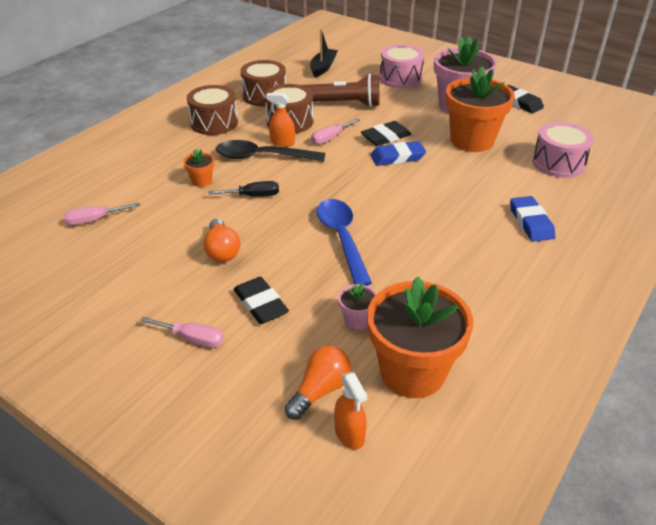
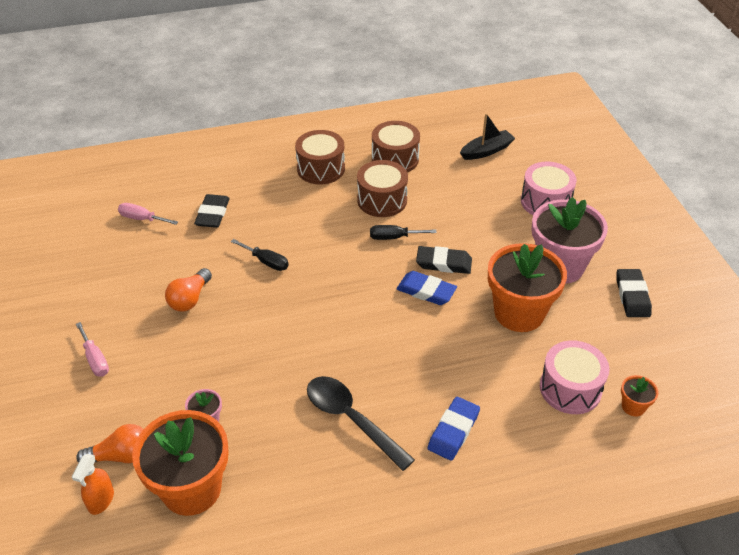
camera: 40 degrees right, 5 degrees up
orange flower pot [183,149,214,187] -> orange flower pot moved to [621,375,658,416]
black spoon [216,140,325,161] -> black spoon moved to [307,376,415,471]
black eraser [234,277,289,324] -> black eraser moved to [194,194,230,228]
orange spray bottle [266,93,295,147] -> none
brown flashlight [302,74,379,107] -> none
pink screwdriver [311,118,360,145] -> black screwdriver [370,225,437,240]
blue spoon [317,199,372,286] -> none

